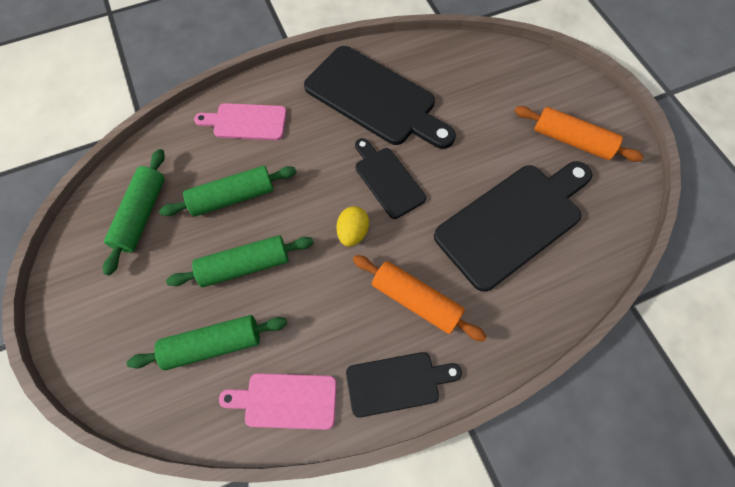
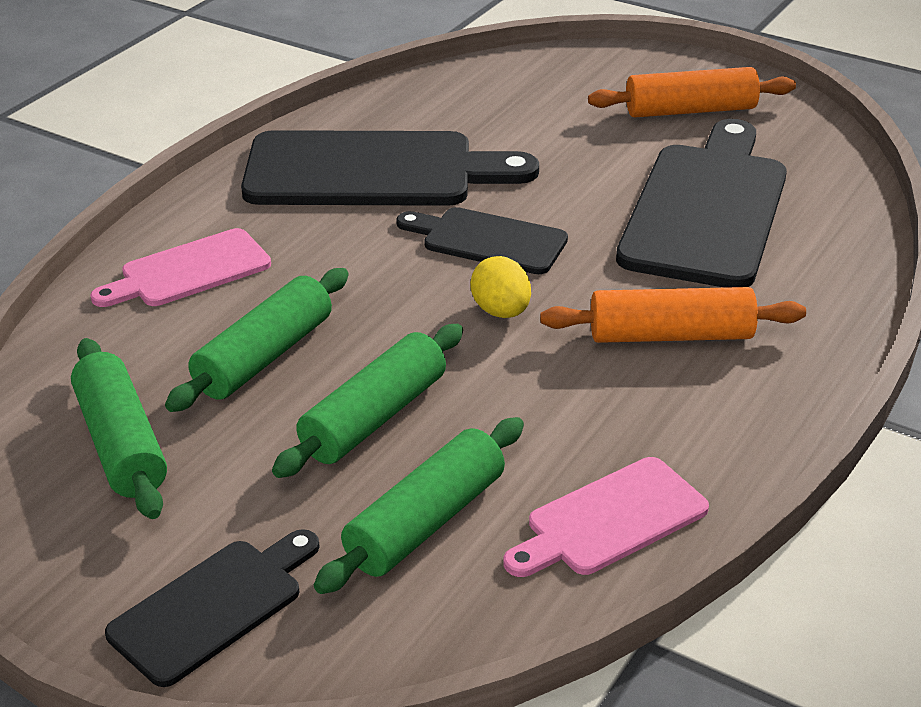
camera: 35 degrees left, 30 degrees down
black cutting board [346,352,462,418] -> black cutting board moved to [105,529,320,687]

